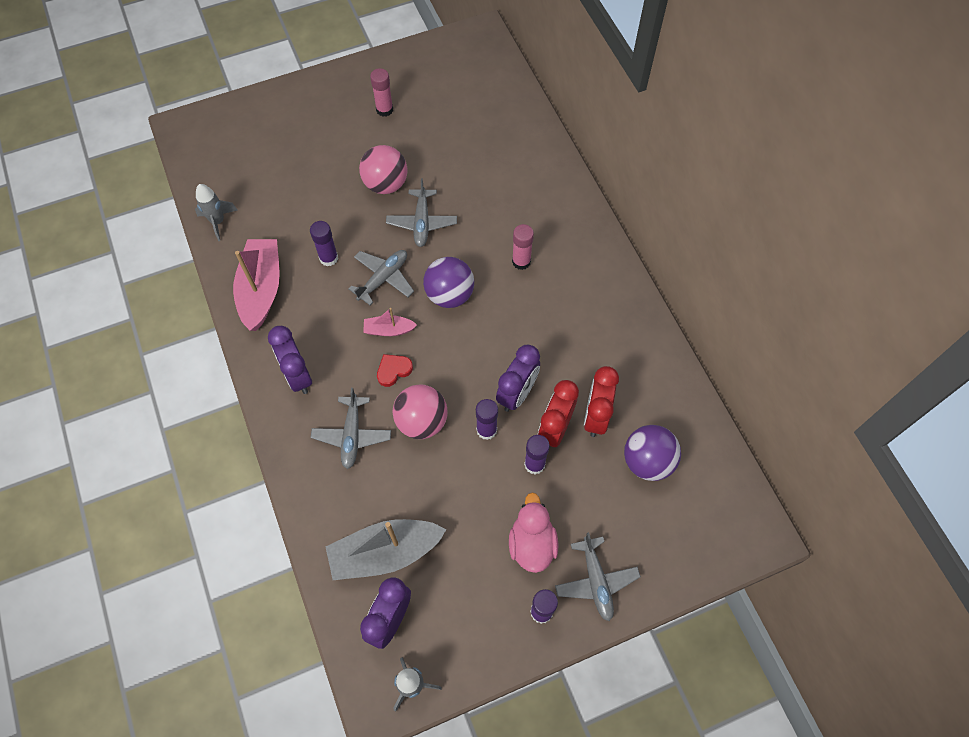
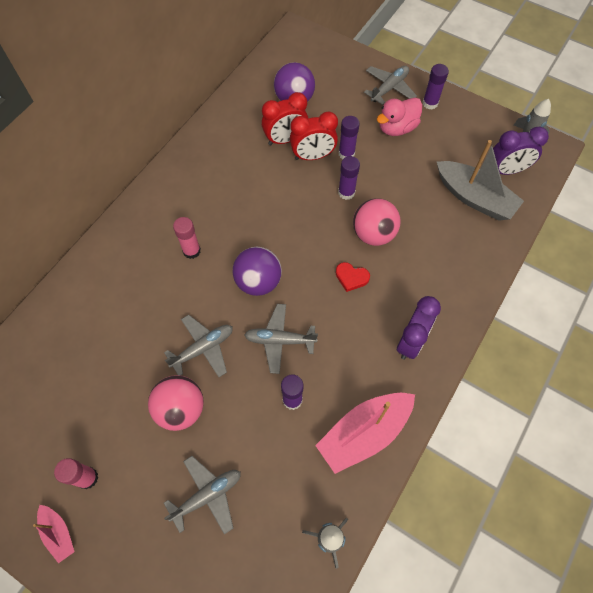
camera: 125 degrees left, 0 degrees up
grey plane [311,388,391,469] -> grey plane moved to [164,456,241,535]
pink boat [363,308,417,336] -> pink boat moved to [33,505,75,563]
purple clock [496,345,540,412] -> none

